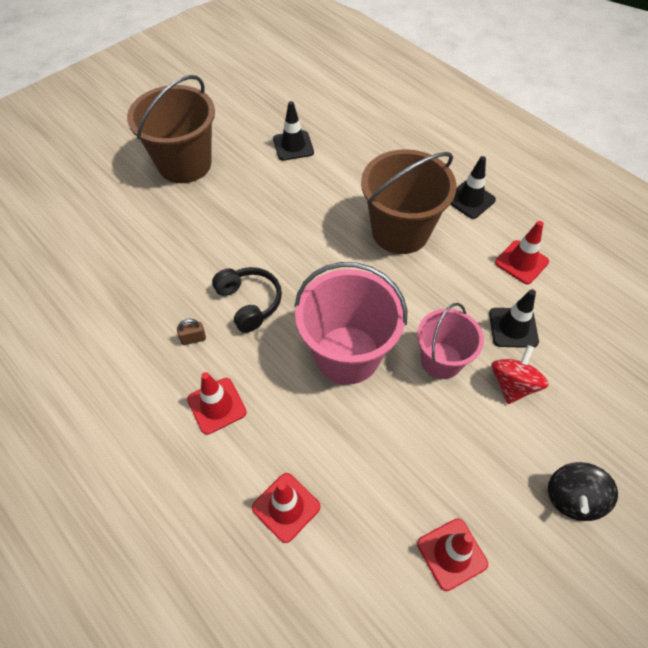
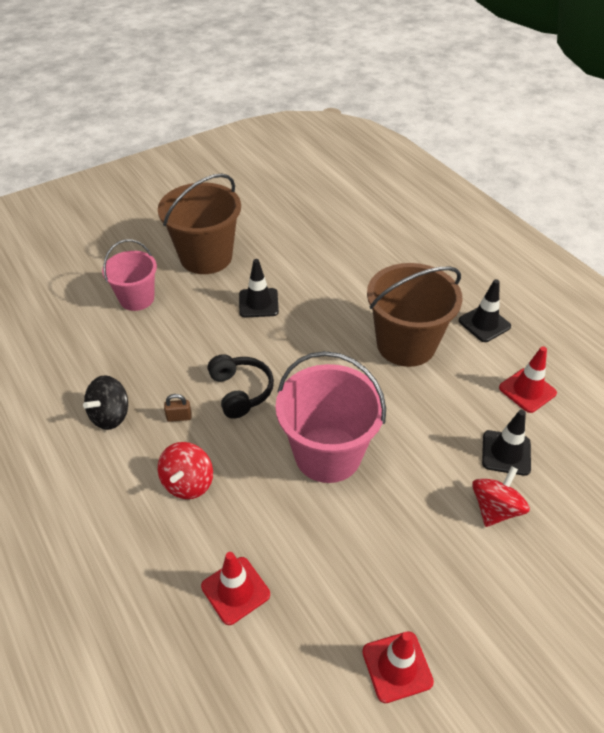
camera: 10 degrees right, 10 degrees down
red traffic cone [187,372,247,435] -> red spinning top [158,442,213,499]
black traffic cone [273,101,314,161] -> black traffic cone moved to [239,259,279,317]
pink bucket [417,303,484,379] -> pink bucket moved to [102,239,157,311]
black spinning top [548,462,618,521] -> black spinning top moved to [83,375,128,430]

